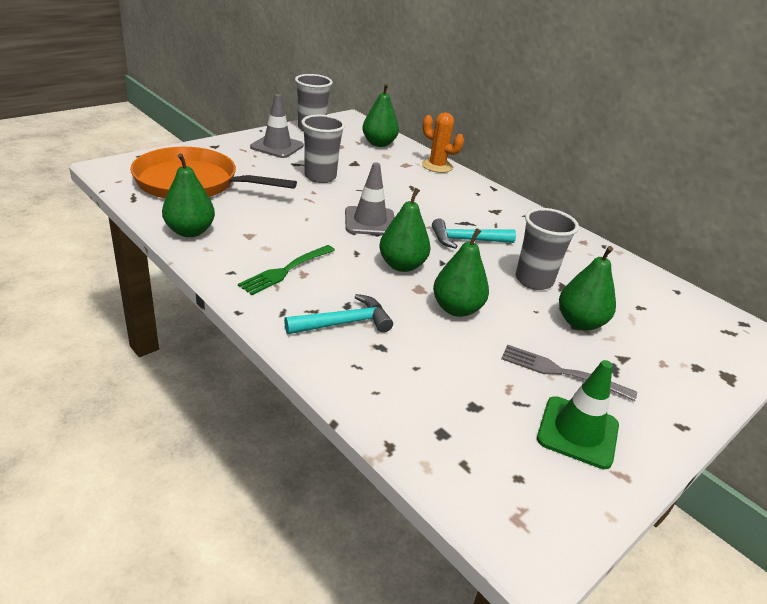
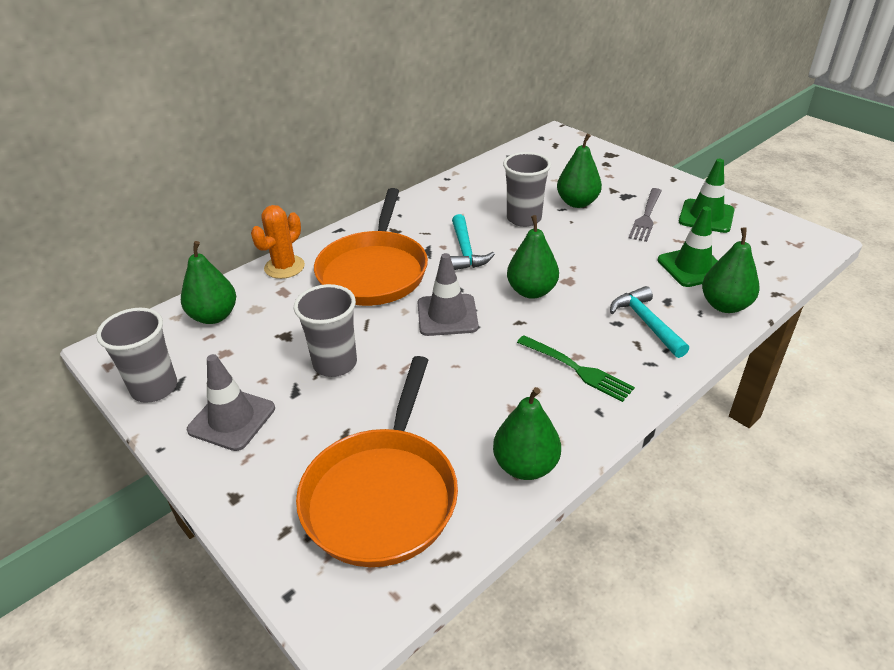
camera: 85 degrees left, 5 degrees up
green pear [433,228,489,317] -> green pear moved to [702,227,760,313]
none -> orange pan [314,188,428,306]
none -> green traffic cone [658,206,718,287]

